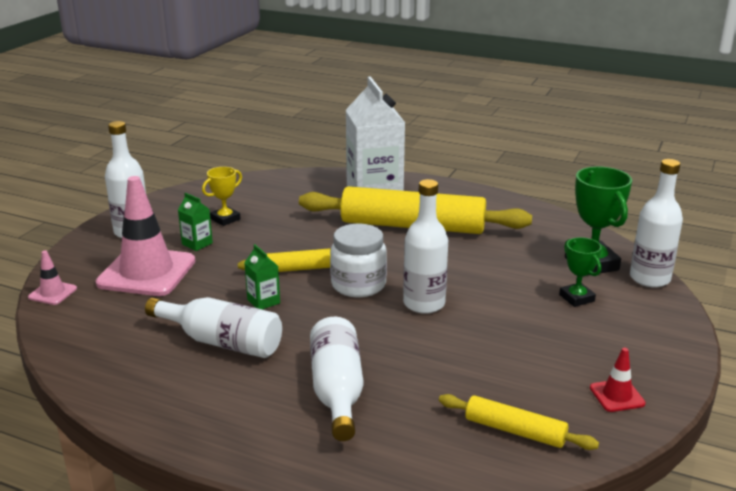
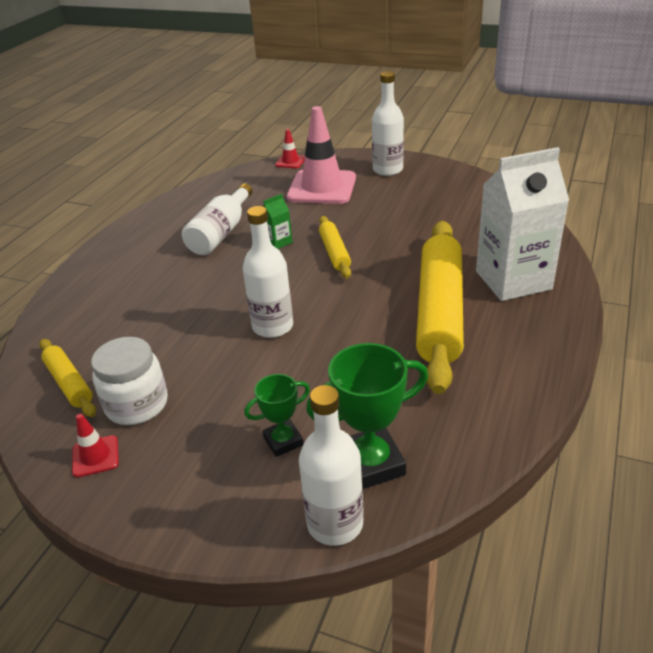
camera: 90 degrees right, 10 degrees up
pink traffic cone [28,250,77,305] -> red traffic cone [275,129,305,168]
green carton [178,193,213,251] -> none
yellow trophy [202,167,242,226] -> none
white bottle [310,317,363,441] -> none
white jar [330,224,387,297] -> white jar moved to [91,337,168,425]
yellow rolling pin [439,394,599,450] -> yellow rolling pin turned 60 degrees counterclockwise [39,339,96,417]

